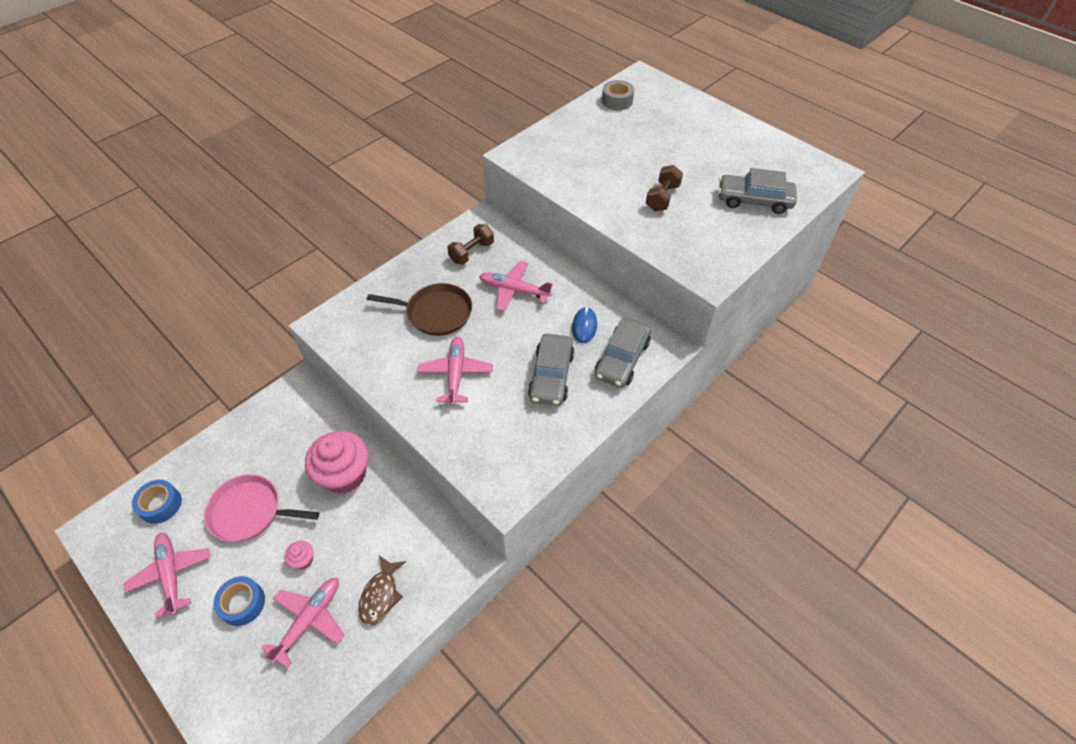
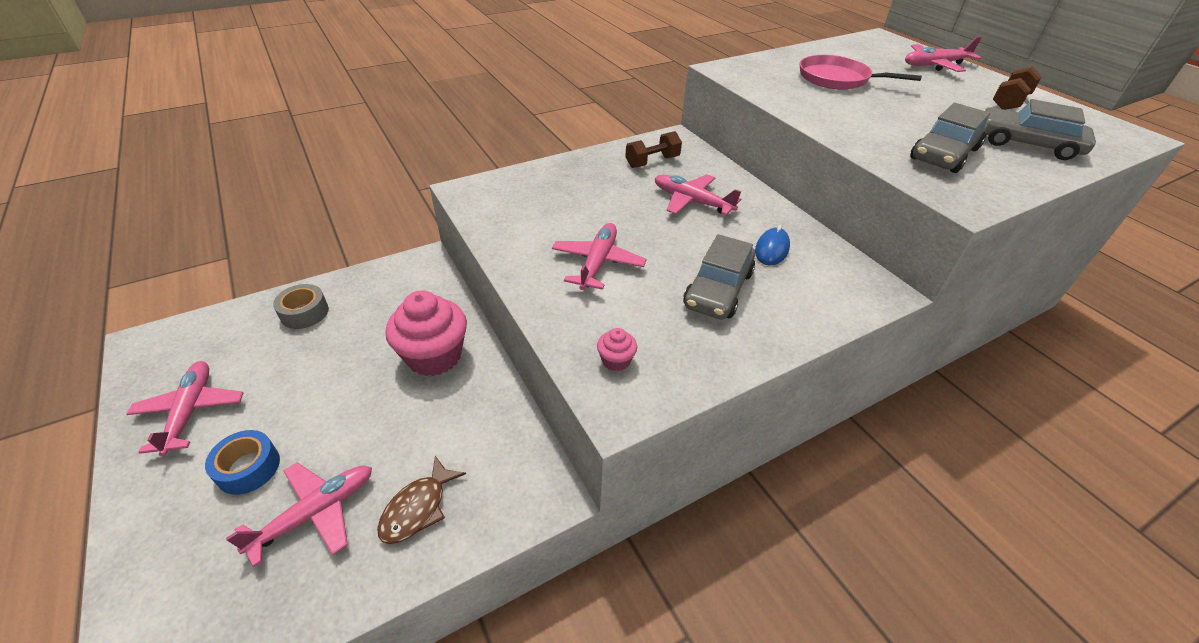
camera: 15 degrees right, 10 degrees down
blue tape [132,480,182,524] -> none
pink pan [204,474,319,542] -> pink pan moved to [800,55,922,90]
pink cupcake [284,541,313,570] -> pink cupcake moved to [597,328,637,371]
brown pan [367,283,472,336] -> none
grey car [595,318,651,388] -> grey car moved to [910,103,990,173]
grey tape [602,80,634,110] -> grey tape moved to [273,284,329,329]
brown dumbbell [646,165,683,211] -> brown dumbbell moved to [993,66,1042,110]
none -> pink plane [905,36,982,72]

